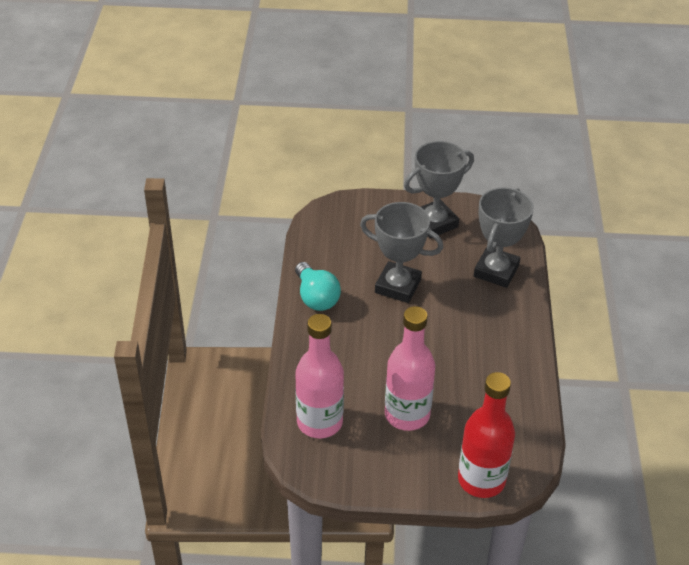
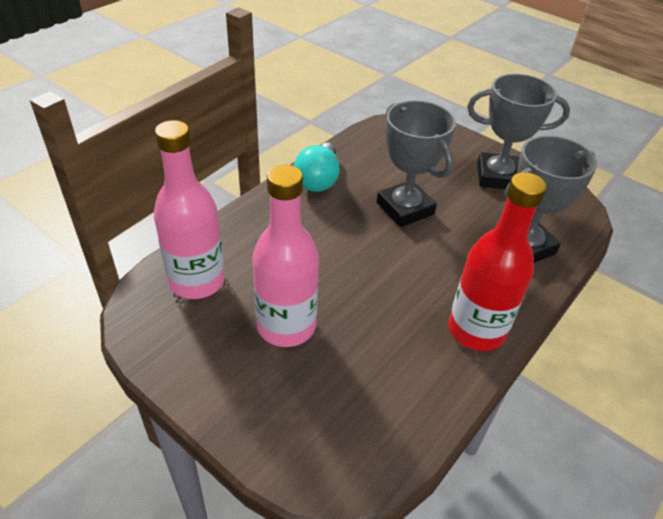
camera: 35 degrees right, 0 degrees up
red bottle [458,372,515,498] -> red bottle moved to [449,172,547,351]

